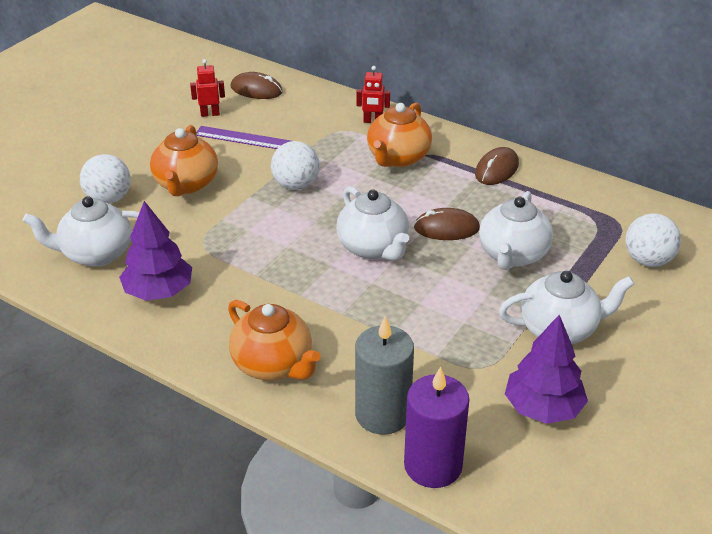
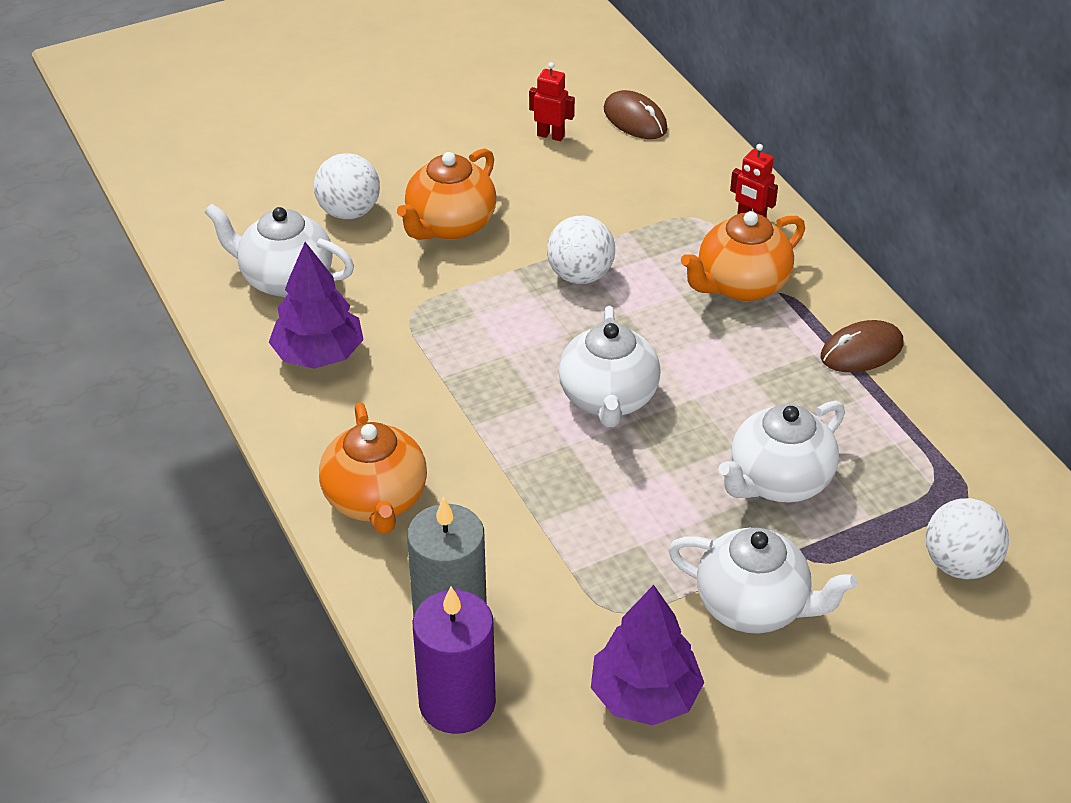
camera: 30 degrees right, 5 degrees up
purple ruler [196,126,291,149] -> none
brown mouse [414,208,480,240] -> none

